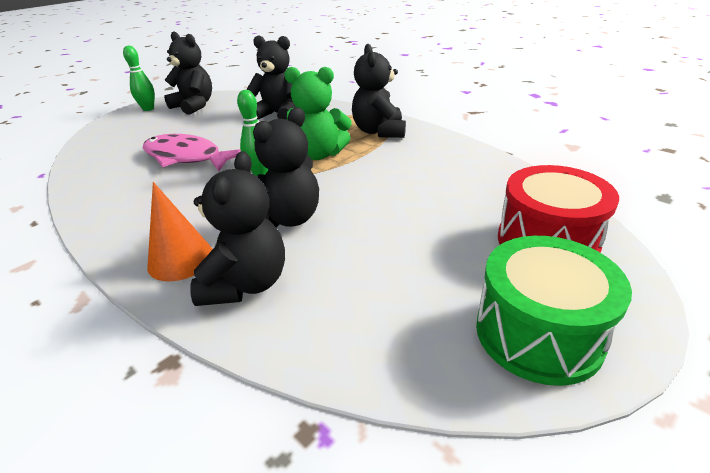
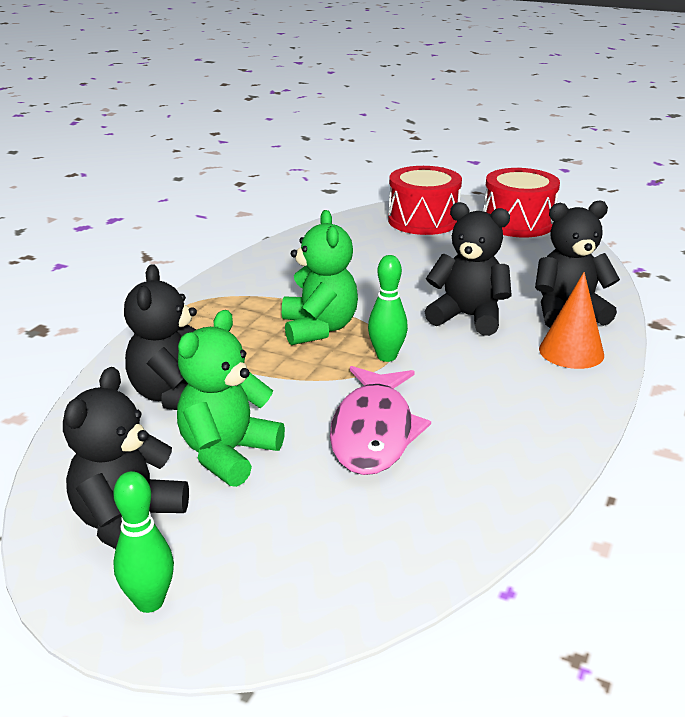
camera: 110 degrees left, 5 degrees down
black teddy bear [352,44,406,138] -> none
green drum [476,236,632,386] -> red drum [483,168,560,237]
none -> green teddy bear [177,310,285,487]

